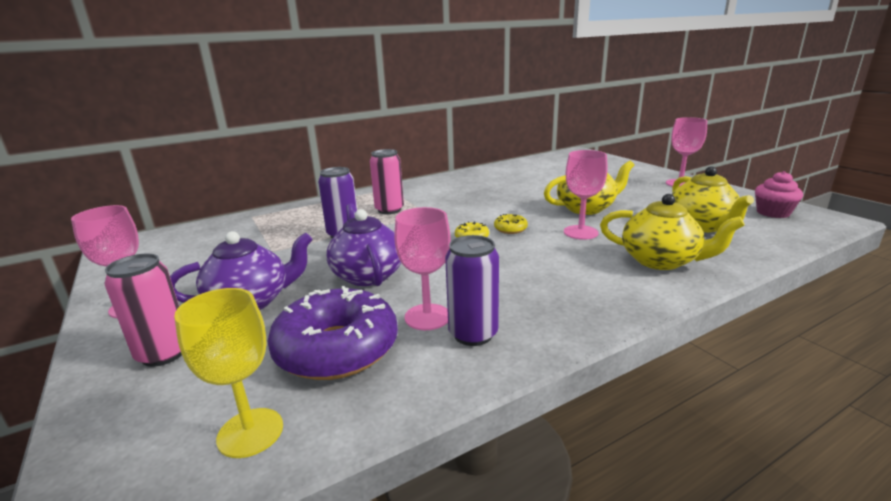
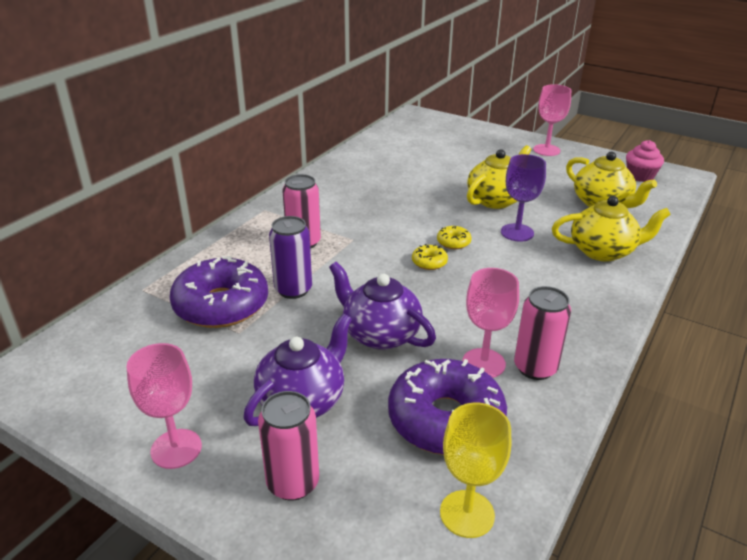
camera: 30 degrees left, 10 degrees up
purple can [445,235,499,346] -> pink can [514,286,571,380]
pink goblet [564,150,608,240] -> purple goblet [501,154,546,242]
none -> purple donut [169,256,268,328]

